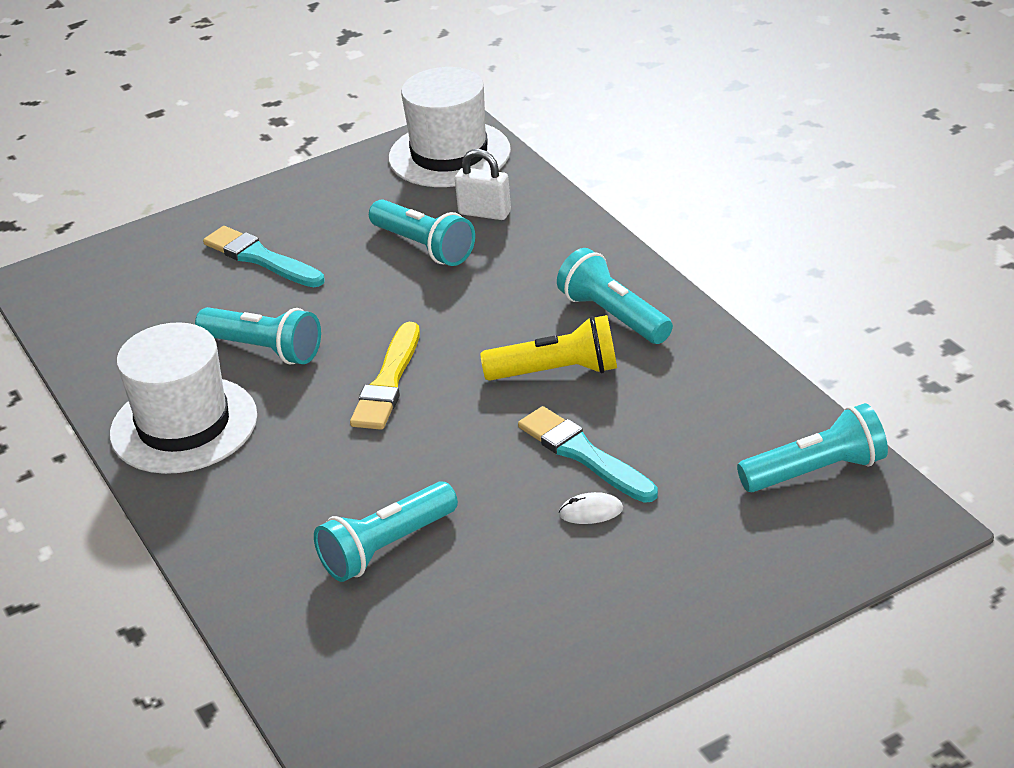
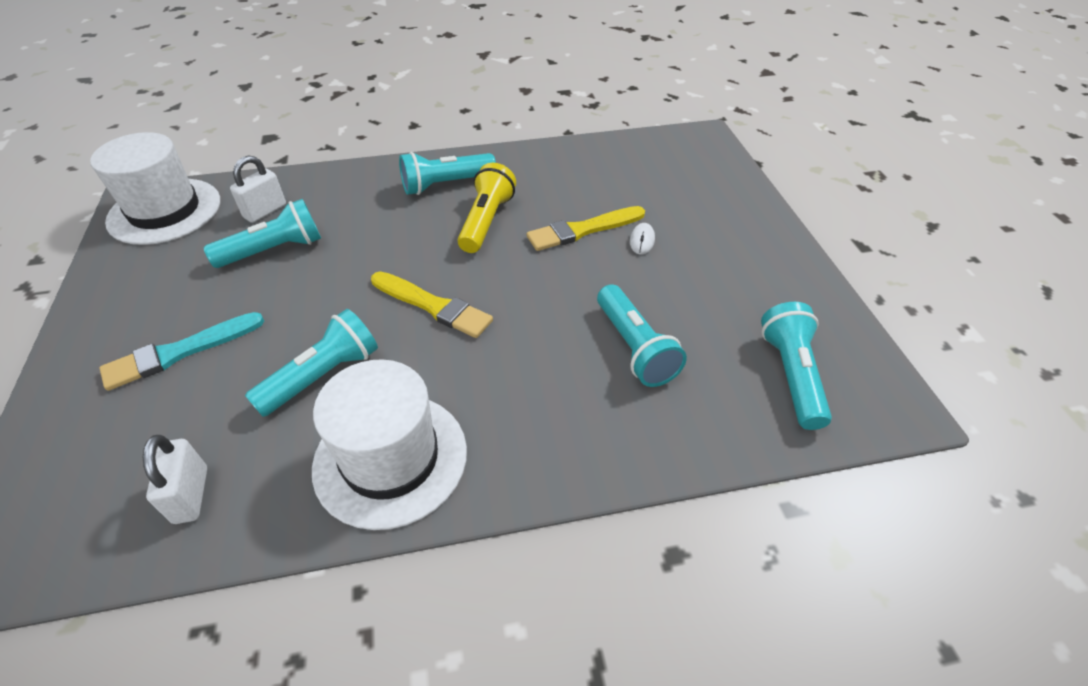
camera: 75 degrees left, 10 degrees up
turquoise brush [518,406,658,503] -> yellow brush [527,206,645,251]
turquoise flashlight [737,403,888,492] -> turquoise flashlight moved to [761,302,832,430]
none -> white padlock [143,435,207,524]

